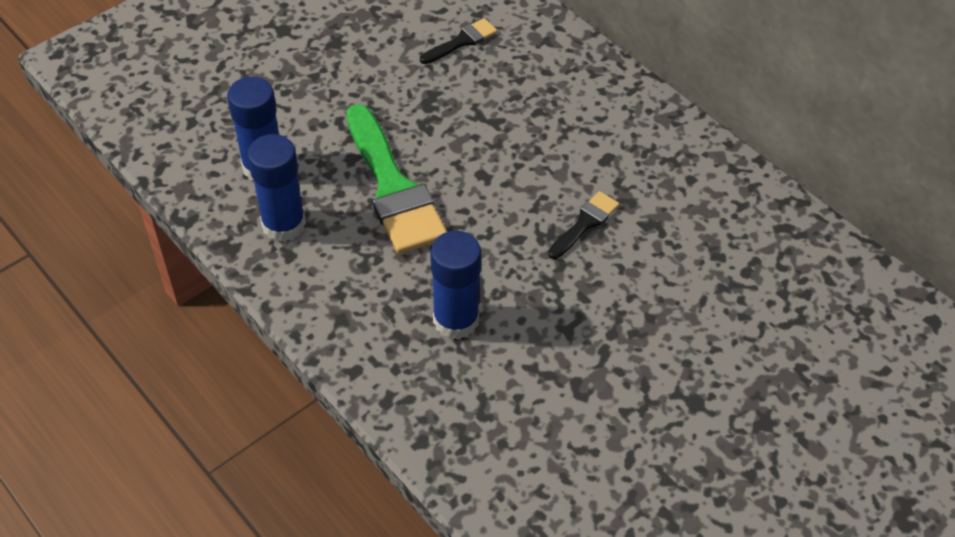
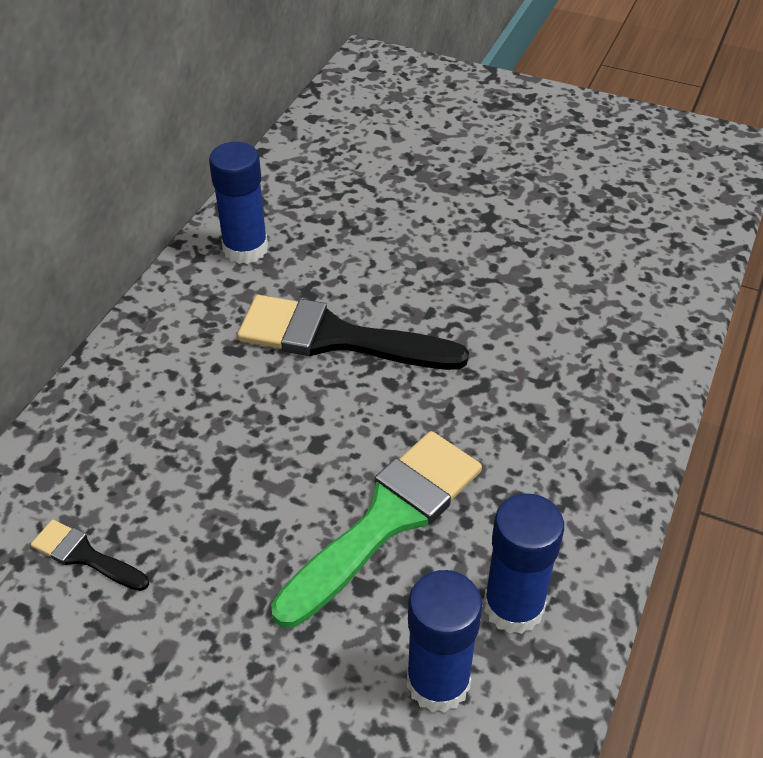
camera: 115 degrees left, 5 degrees down
blue glue stick [430,231,481,340] -> blue glue stick moved to [209,142,268,264]
black brush [548,191,620,259] -> black brush [237,295,469,370], size x2.08

